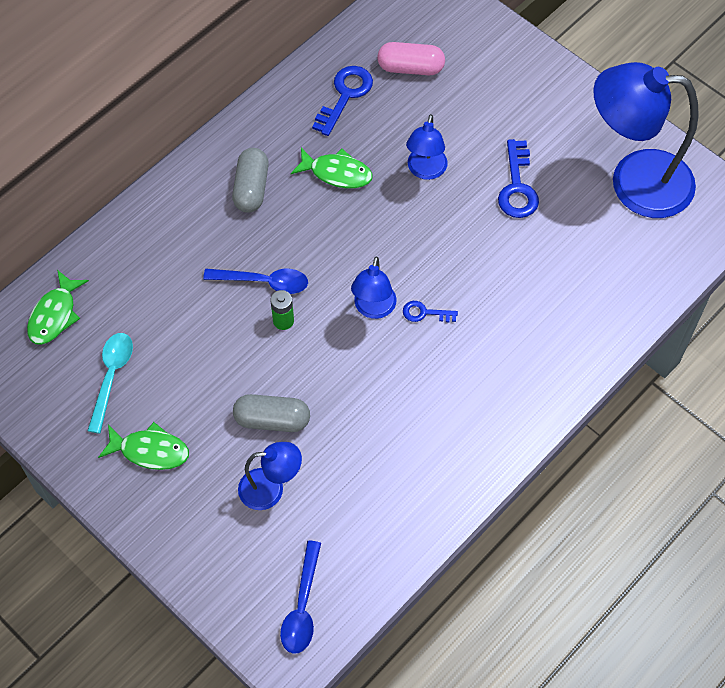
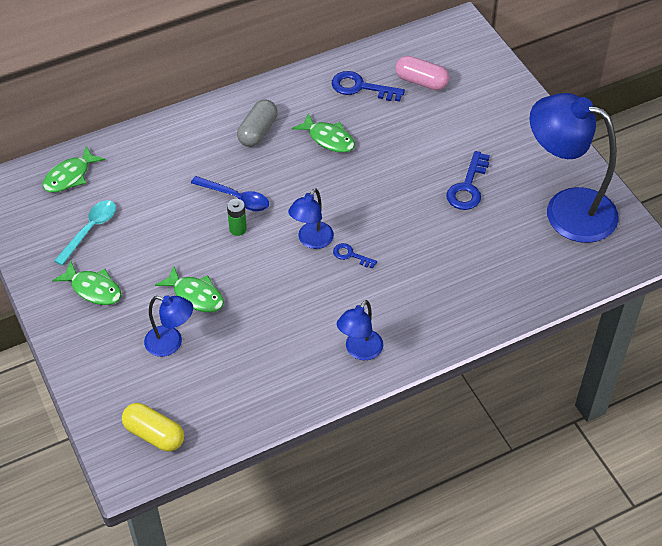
camera: 20 degrees right, 10 degrees down
grey capsule [233,394,310,432] -> green fish [155,266,224,313]
blue spoon [280,541,321,654] -> yellow capsule [122,403,184,452]
blue key [312,66,373,136] -> blue key turned 120 degrees counterclockwise [332,71,405,102]
blue lamp [406,114,448,180] -> blue lamp moved to [337,300,383,360]

